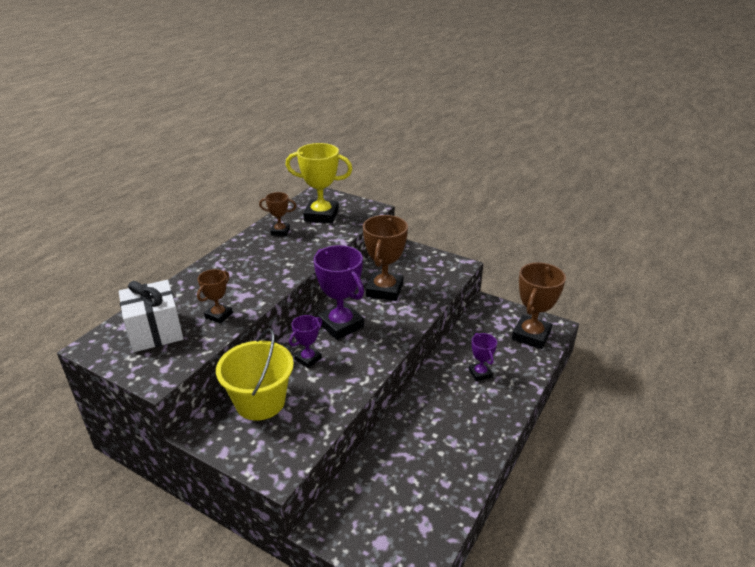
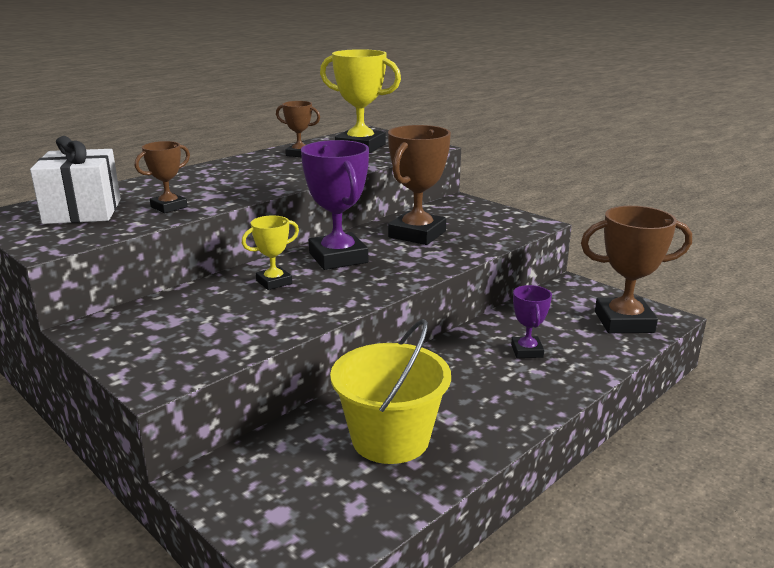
camera: 15 degrees right, 10 degrees down
yellow bucket [216,328,294,421] -> yellow bucket moved to [330,319,451,464]
purple trophy [289,315,322,368] -> yellow trophy [242,215,299,290]
brown trophy [512,262,566,349] -> brown trophy turned 45 degrees clockwise [581,206,692,333]

